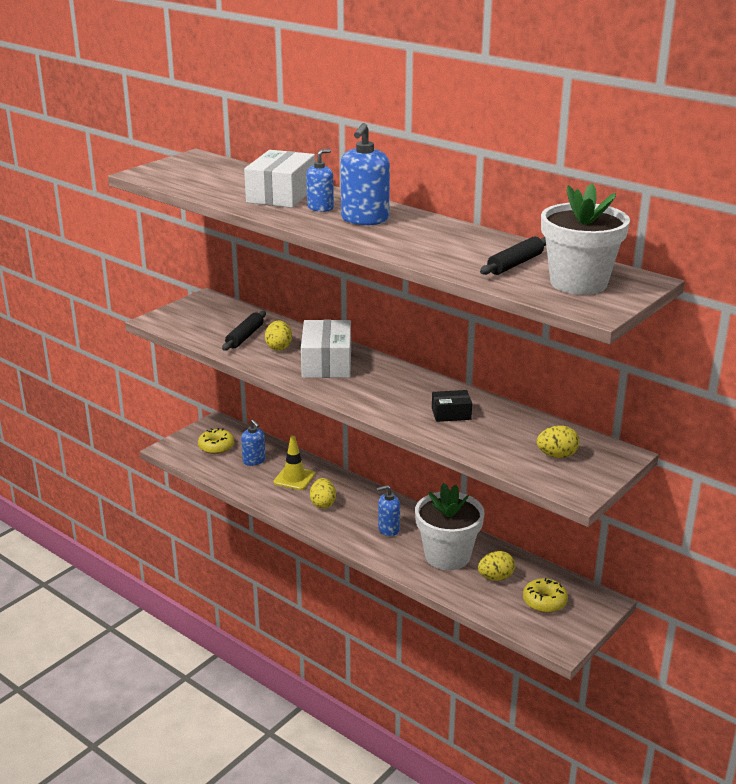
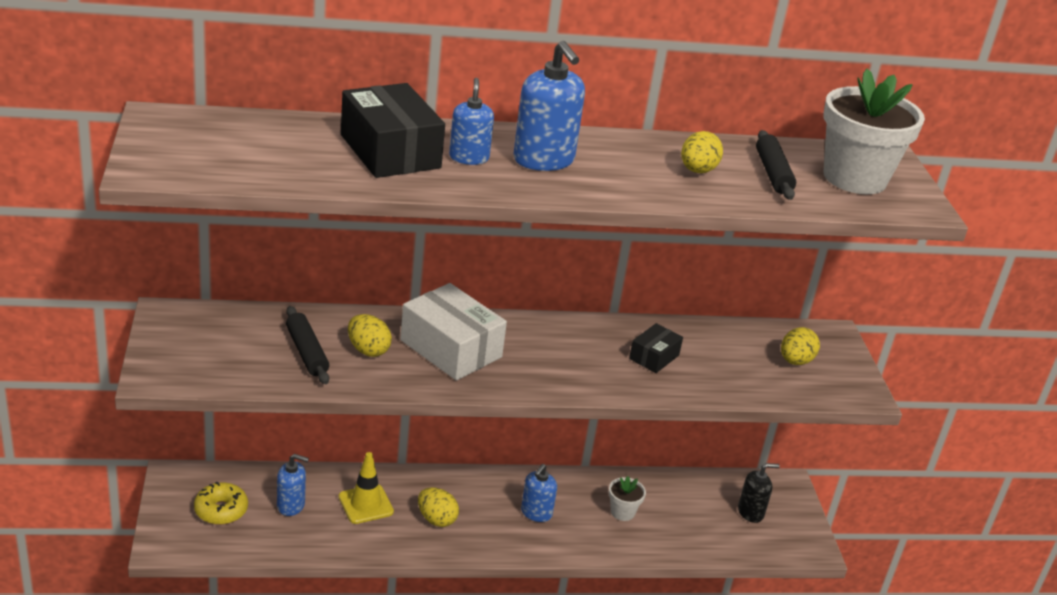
camera: 50 degrees left, 5 degrees up
white box [244,150,315,208] -> black box [341,83,445,178]
white flower pot [415,483,485,570] -> white flower pot [609,476,646,521], size x0.46
yellow egg [478,551,515,581] -> yellow egg moved to [681,131,723,173]
yellow donut [523,578,568,613] -> black soap dispenser [738,463,780,523]

